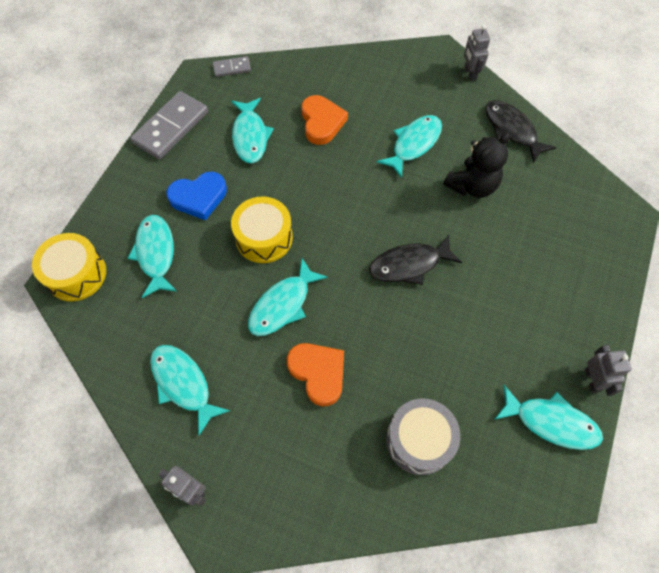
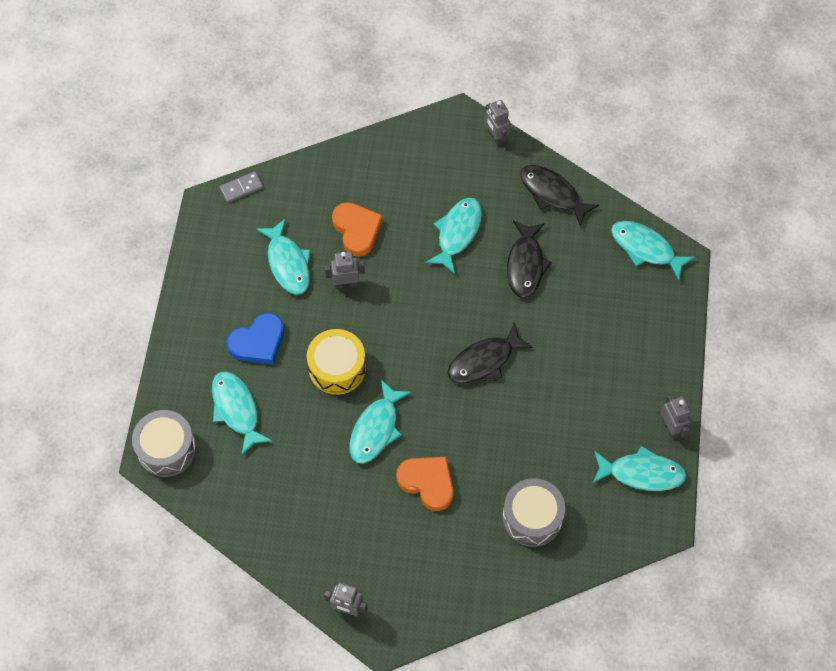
camera: 15 degrees left, 0 degrees up
yellow drum [32,233,106,302] -> grey drum [132,410,196,477]
grey domino [130,91,208,159] -> none
turquoise fish [150,345,230,435] -> turquoise fish moved to [611,221,695,280]
black teddy bear [443,132,511,198] -> black fish [507,221,552,298]
none -> grey robot [325,251,365,289]

